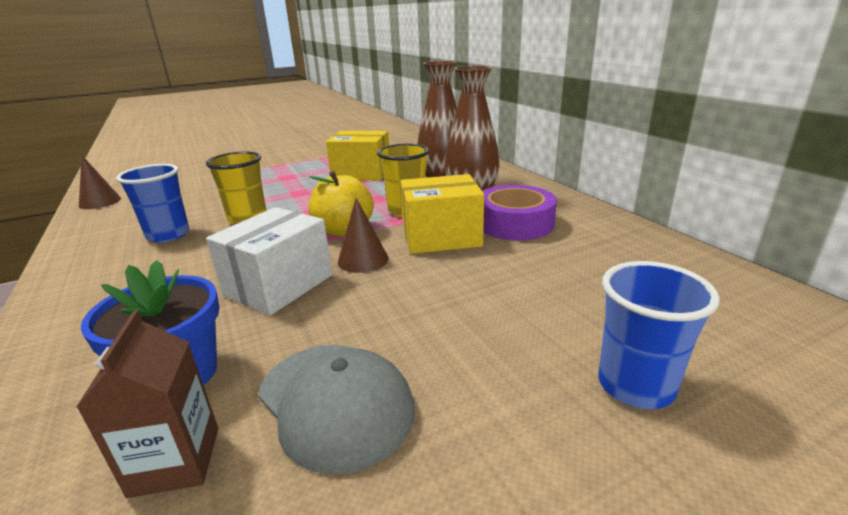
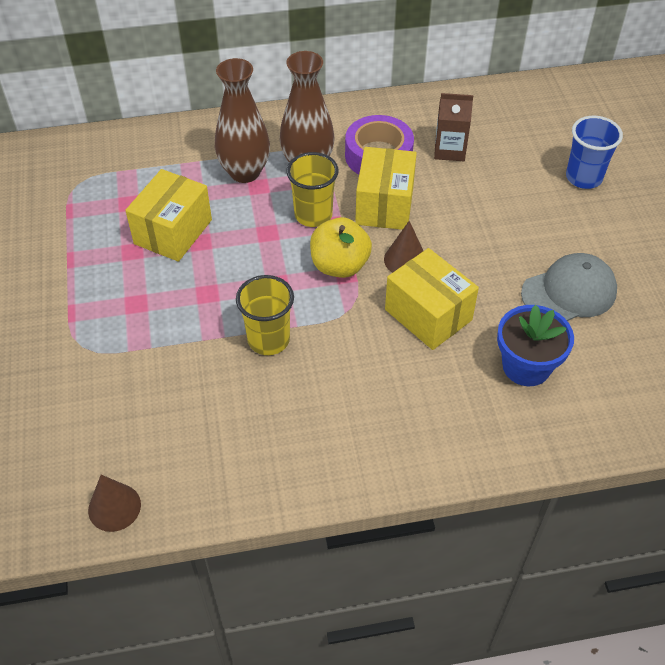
camera: 75 degrees left, 25 degrees up
brown carton [76,310,218,498] -> brown carton moved to [434,93,473,161]
blue cup [116,164,189,243] -> none
white box [206,207,332,315] -> yellow box [385,248,479,350]

